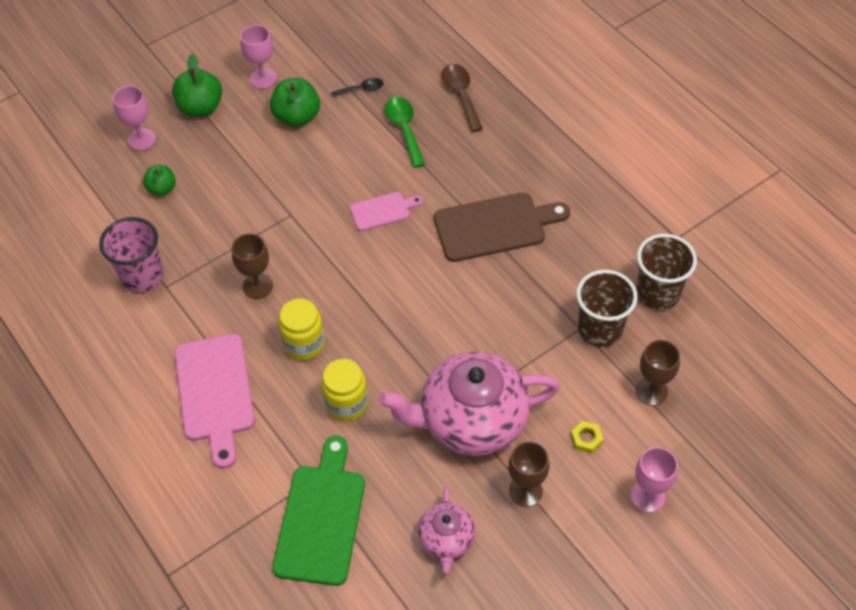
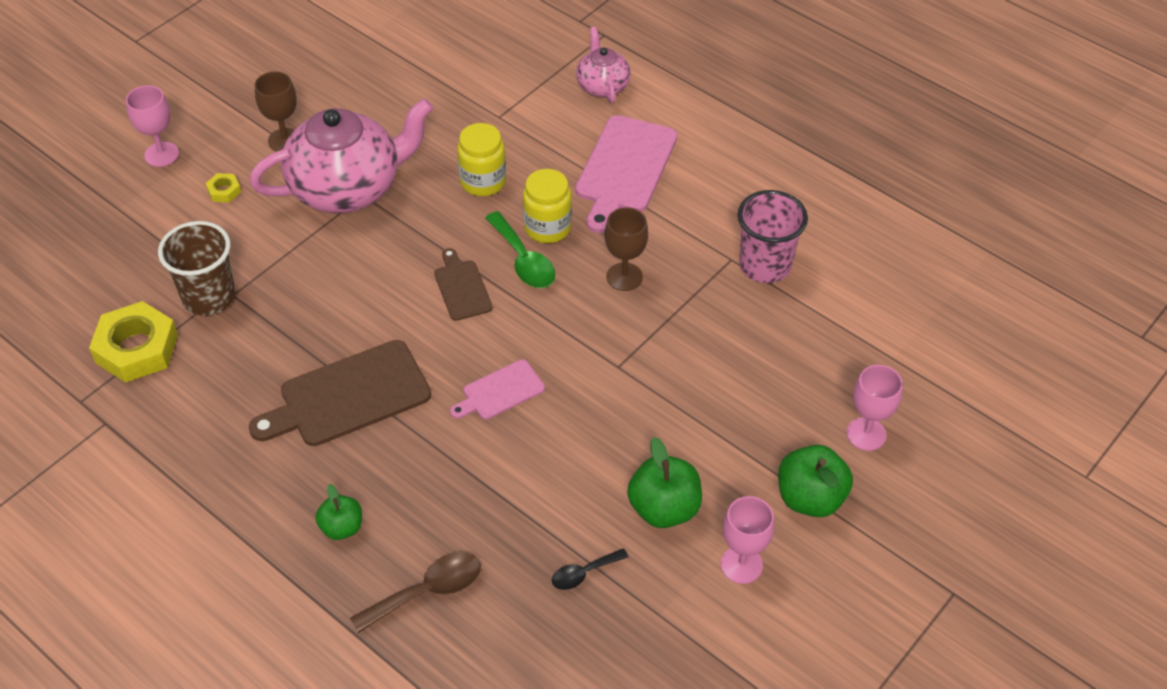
camera: 165 degrees right, 5 degrees down
green apple [143,165,176,196] -> green apple moved to [315,484,362,540]
pink cutting board [175,334,255,469] -> pink cutting board turned 135 degrees counterclockwise [575,115,677,233]
green cutting board [273,436,365,586] -> none
green spoon [385,97,425,168] -> green spoon moved to [485,211,555,288]
pink teapot [418,487,475,573] -> pink teapot moved to [576,27,631,103]
brown spoon [442,64,483,132] -> brown spoon turned 90 degrees counterclockwise [350,552,481,633]
brown goblet [635,340,680,406] -> none
brown cup [636,234,697,310] -> yellow nut [89,301,178,383]
none -> brown cutting board [434,248,493,321]

